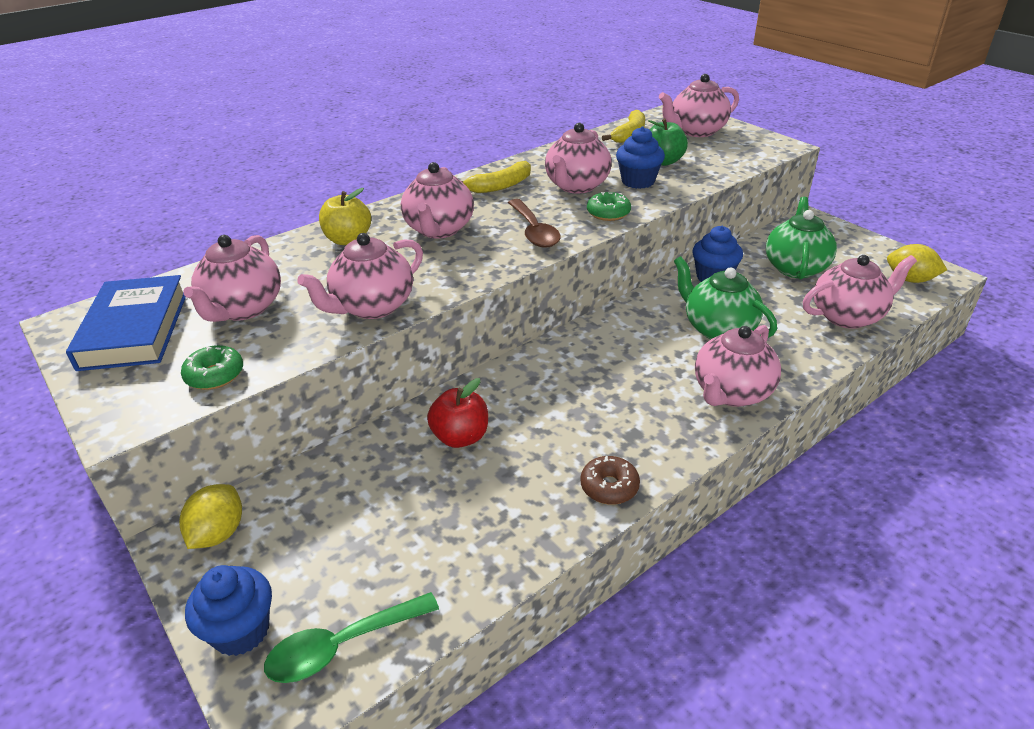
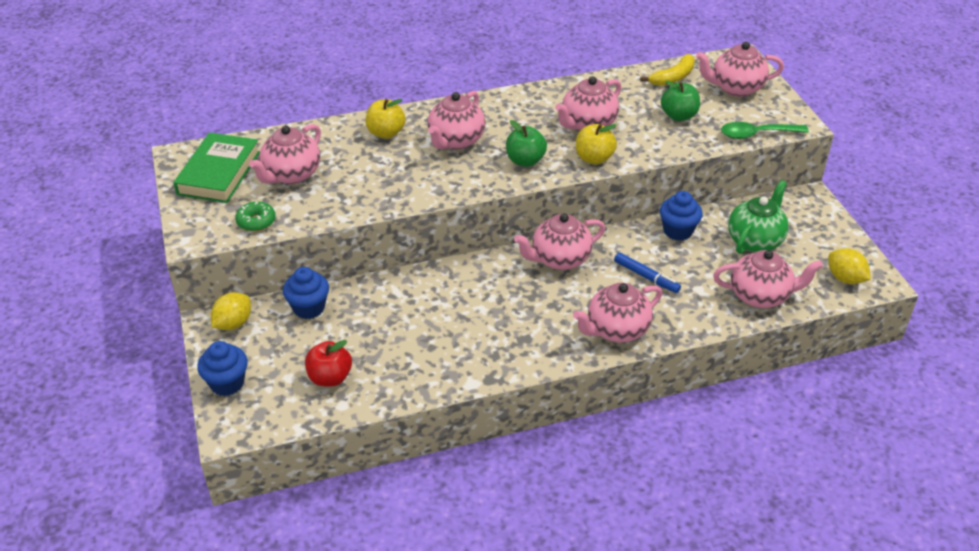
camera: 20 degrees right, 5 degrees up
blue book [66,275,186,371] -> green book [173,132,260,203]
green spoon [264,592,439,683] -> green spoon moved to [721,122,809,139]
pink teapot [297,233,423,319] -> pink teapot moved to [514,213,605,270]
red apple [427,378,488,448] -> red apple moved to [305,340,352,386]
yellow banana [461,161,531,193] -> none
brown spoon [508,199,561,248] -> green apple [506,120,547,167]
brown donut [580,456,640,505] -> none
green donut [587,192,631,221] -> yellow apple [576,124,617,164]
blue cupcake [616,126,665,189] -> blue cupcake moved to [283,267,329,319]
green teapot [674,256,777,339] -> blue marker [614,252,681,293]

